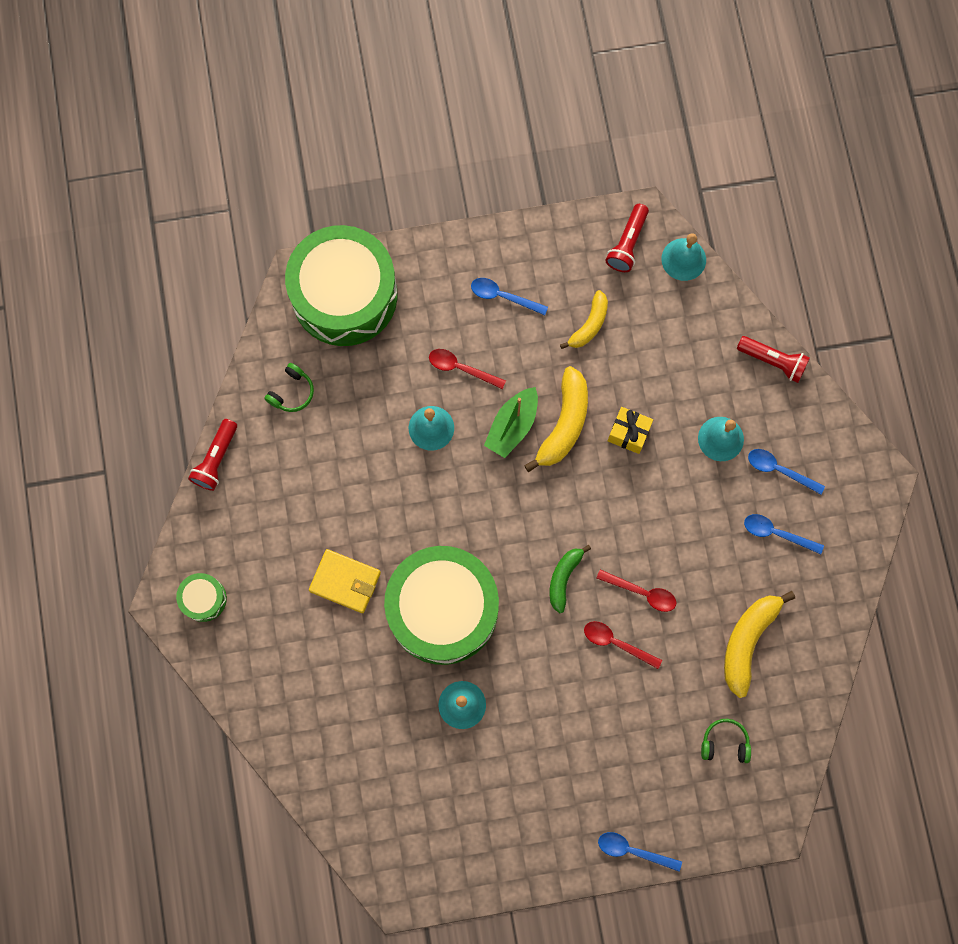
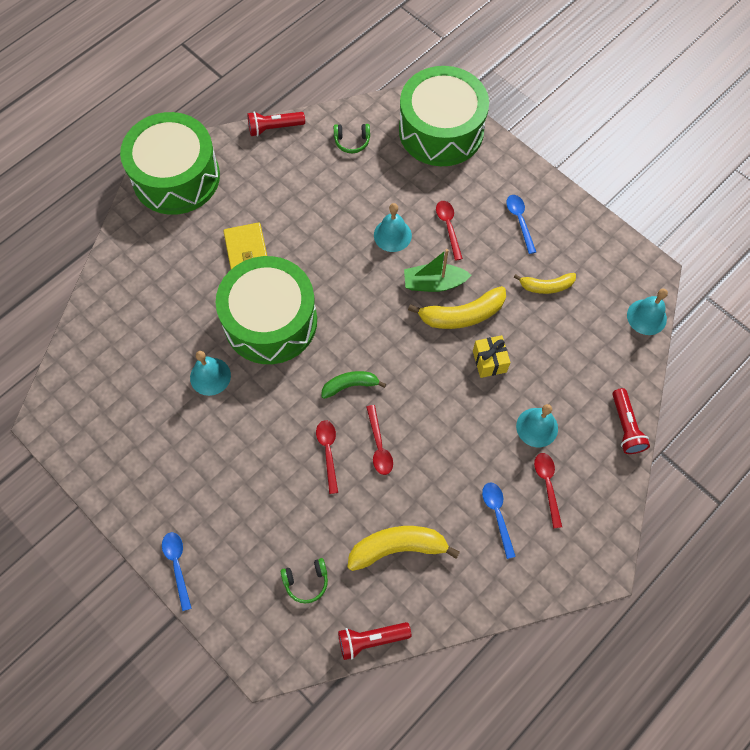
camera: 55 degrees right, 10 degrees down
green drum [176,573,227,622] -> green drum [120,112,220,215], size x2.41
red flashlight [605,204,649,272] -> red flashlight moved to [338,622,411,660]
green headphones [701,719,751,763] -> green headphones turned 105 degrees clockwise [281,558,328,603]
blue spoon [748,449,825,494] -> red spoon [534,453,562,529]

